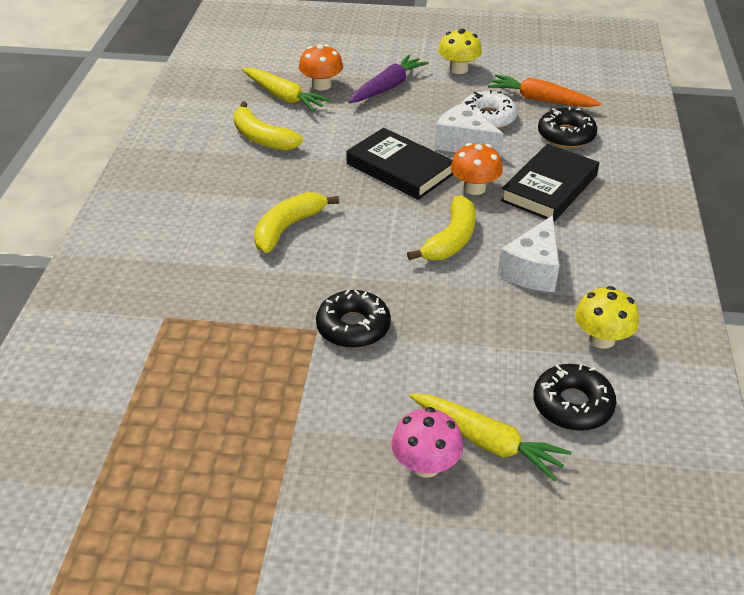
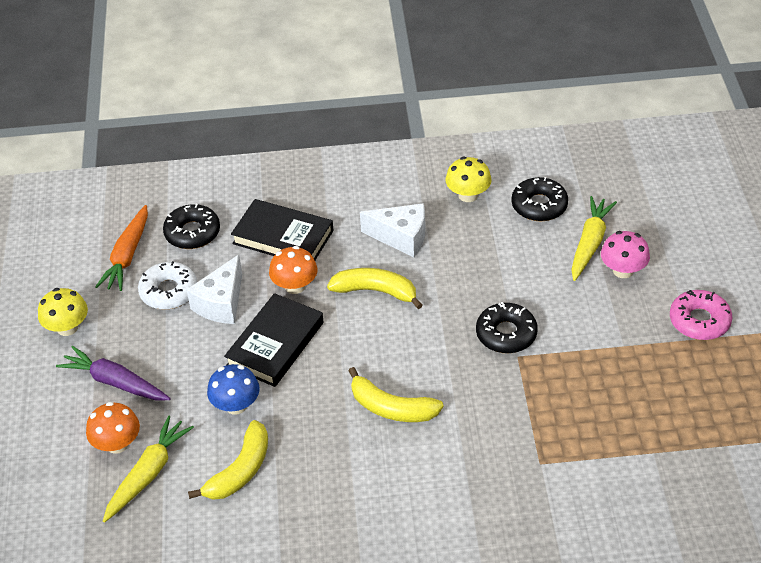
camera: 100 degrees left, 5 degrees up
none -> blue mushroom [207,364,260,414]
none -> pink donut [670,290,732,340]

